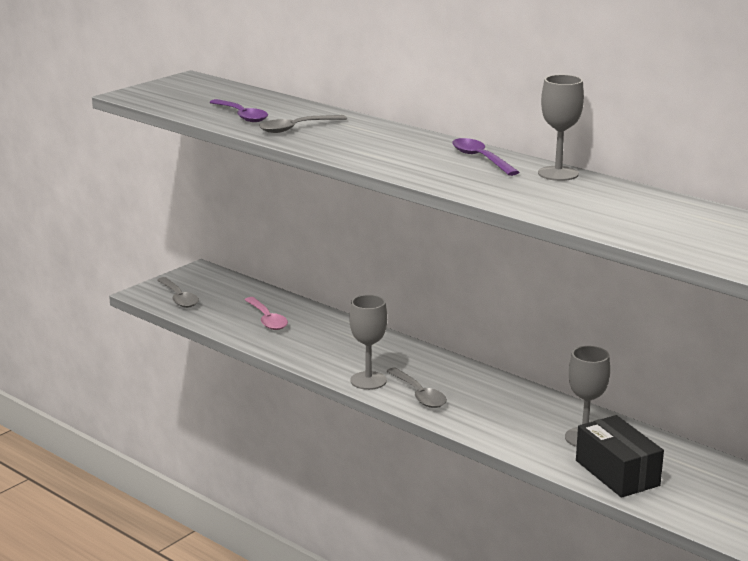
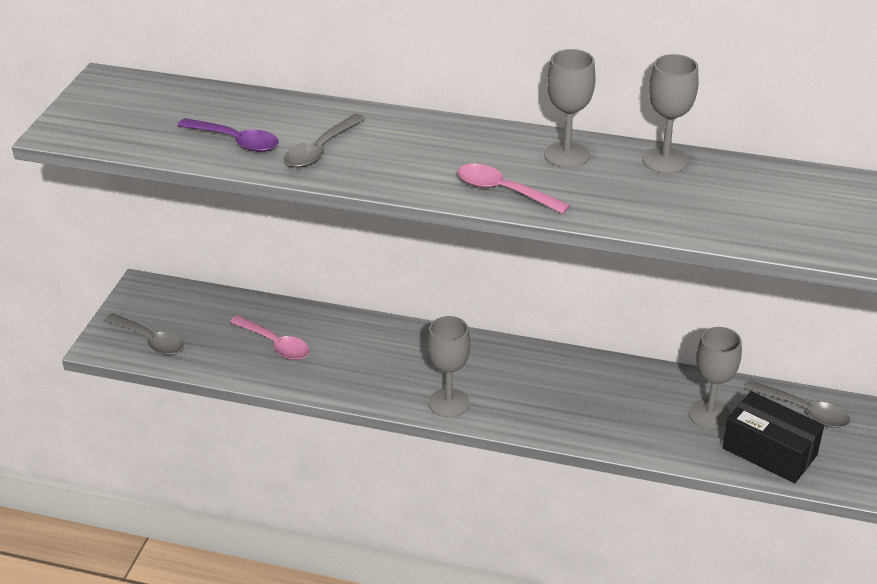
camera: 25 degrees left, 15 degrees up
grey spoon [387,368,447,408] -> grey spoon moved to [745,381,850,428]
purple spoon [452,138,519,176] -> grey goblet [544,49,596,168]
none -> pink spoon [458,164,570,214]

